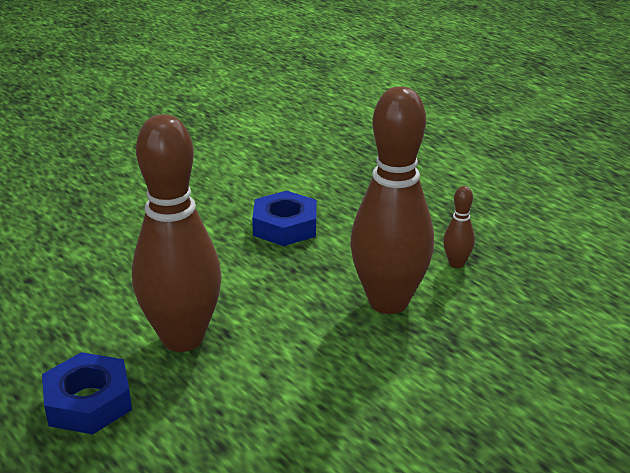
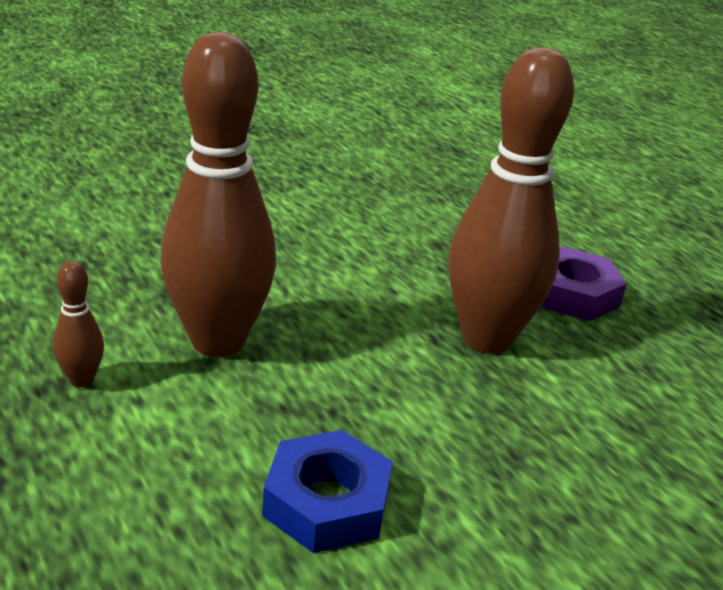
camera: 175 degrees left, 0 degrees up
blue nut [42,352,132,434] -> purple nut [541,246,627,321]

